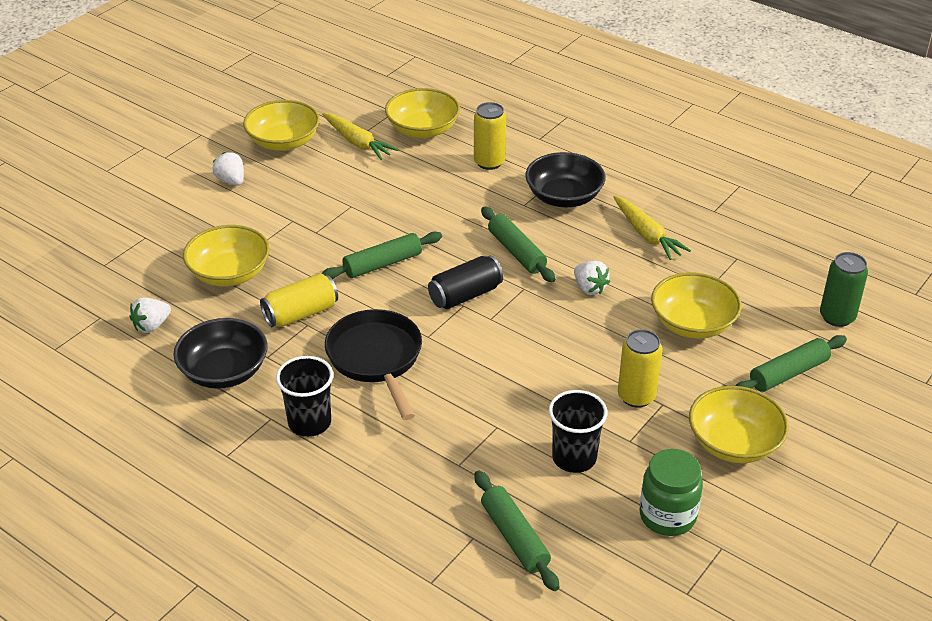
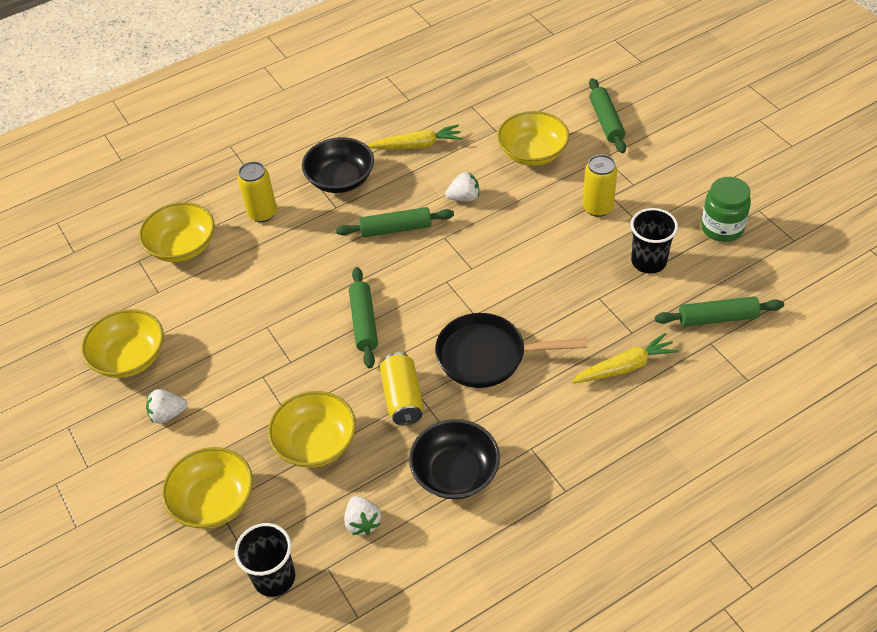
camera: 65 degrees left, 10 degrees up
black cup [276,356,333,437] -> black cup moved to [234,523,295,597]
yellow carrot [322,113,399,160] -> yellow carrot moved to [571,333,679,384]
black can [428,256,503,309] -> none
yellow bowl [689,386,789,463] -> yellow bowl moved to [162,447,253,529]
green can [820,252,868,327] -> none

